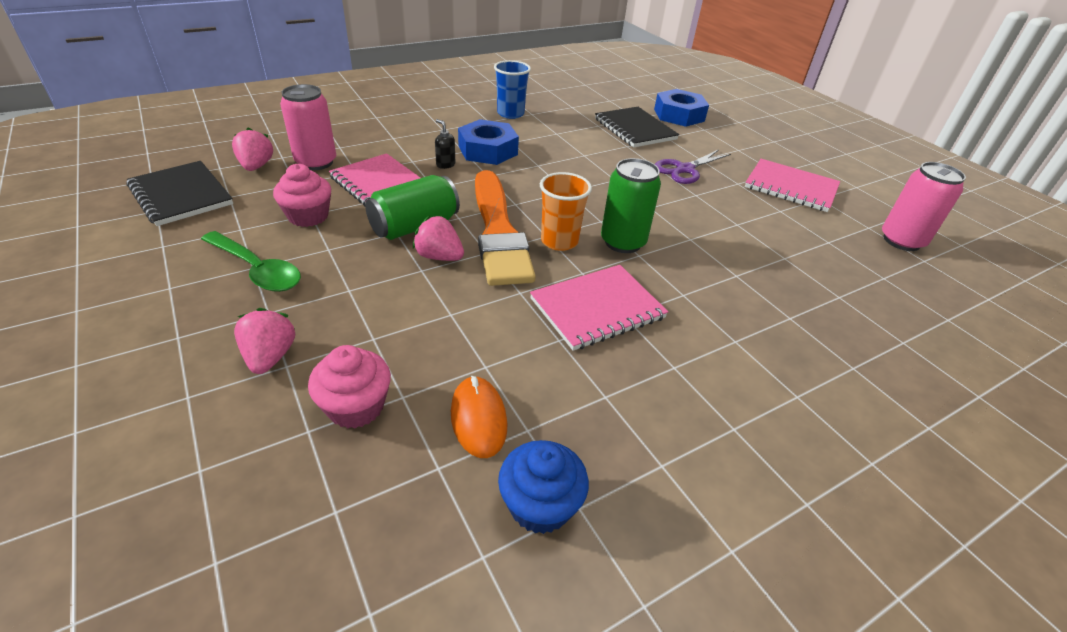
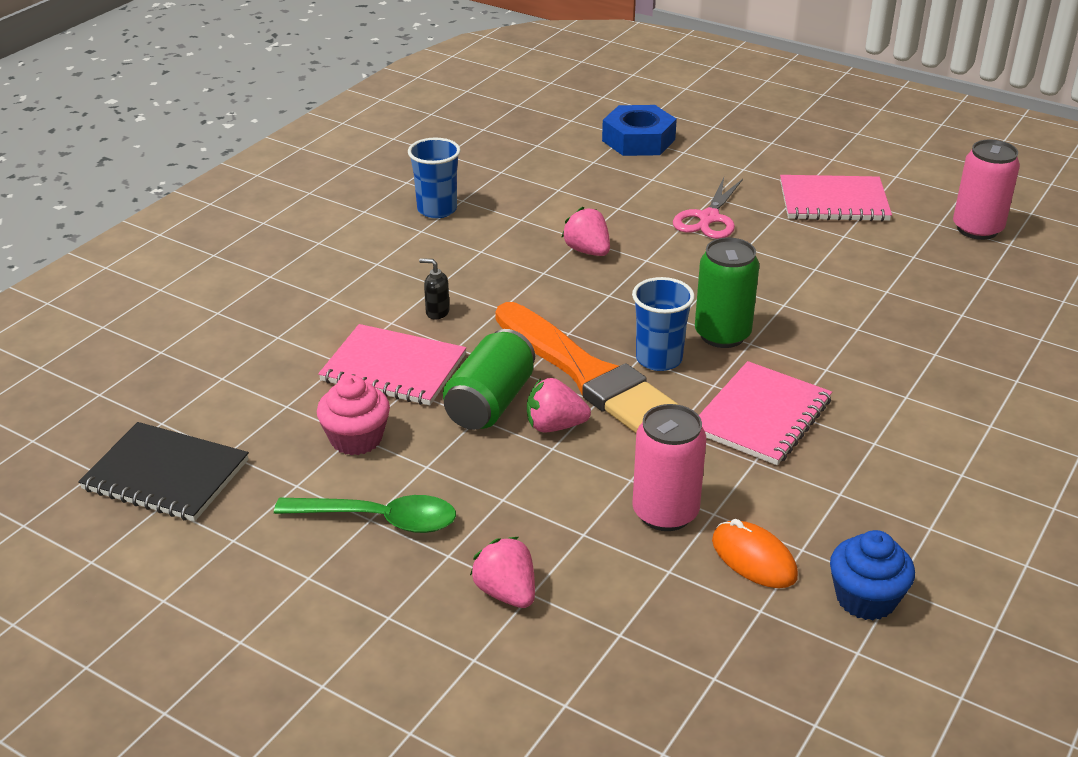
camera: 25 degrees left, 5 degrees down
pink strawberry [232,128,273,171] -> pink strawberry moved to [561,207,610,256]
pink can [280,84,336,170] -> pink can moved to [632,404,706,531]
pink cupcake [308,345,391,429] -> none
blue nut [458,119,519,165] -> none
orange cup [540,172,592,251] -> blue cup [632,277,695,371]
black notebook [595,107,679,148] -> none
purple scissors [655,149,731,184] -> pink scissors [673,178,743,239]

